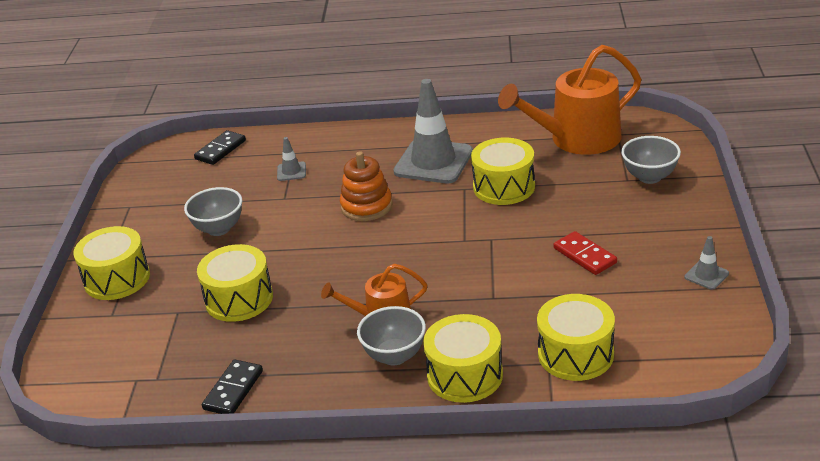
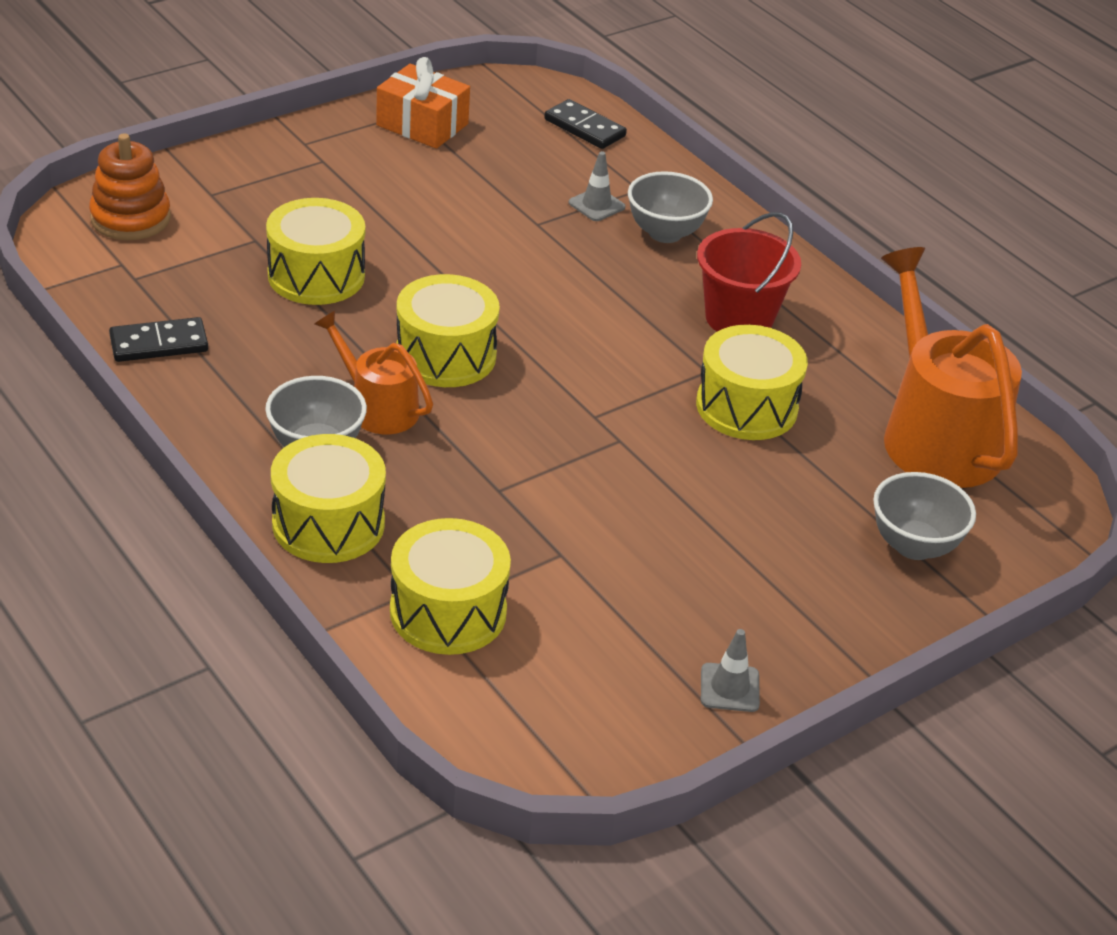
camera: 45 degrees right, 5 degrees up
yellow drum [73,226,150,300] -> yellow drum moved to [396,274,500,387]
grey bowl [184,187,242,236] -> grey bowl moved to [628,171,713,243]
black domino [194,130,246,165] -> black domino turned 45 degrees clockwise [544,99,627,149]
orange stacking toy [340,151,392,221] -> orange stacking toy moved to [89,133,171,240]
grey traffic cone [393,79,473,183] -> red bucket [697,212,801,331]
orange watering can [498,45,641,155] -> orange watering can turned 45 degrees clockwise [881,247,1022,488]
red domino [554,231,617,275] -> none
none -> orange gift [376,57,470,149]

